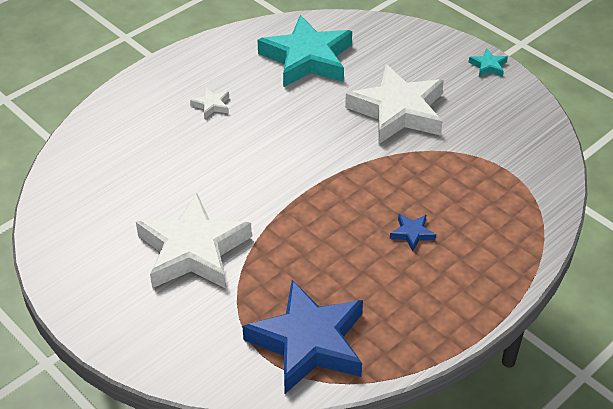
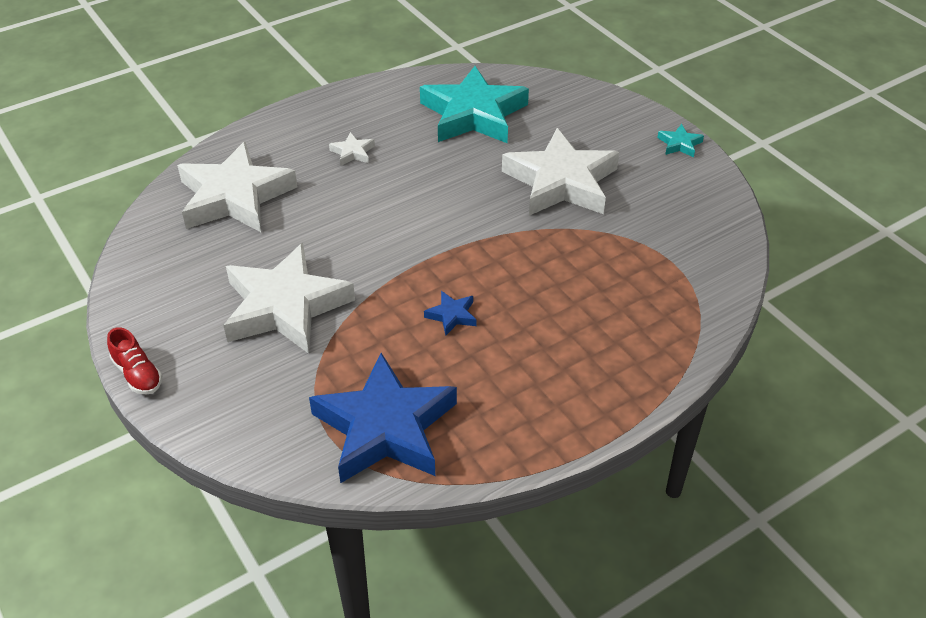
camera: 10 degrees right, 0 degrees up
blue star [390,214,436,251] -> blue star moved to [424,291,477,335]
none -> red shoe [107,327,162,395]
none -> white star [177,142,297,232]

